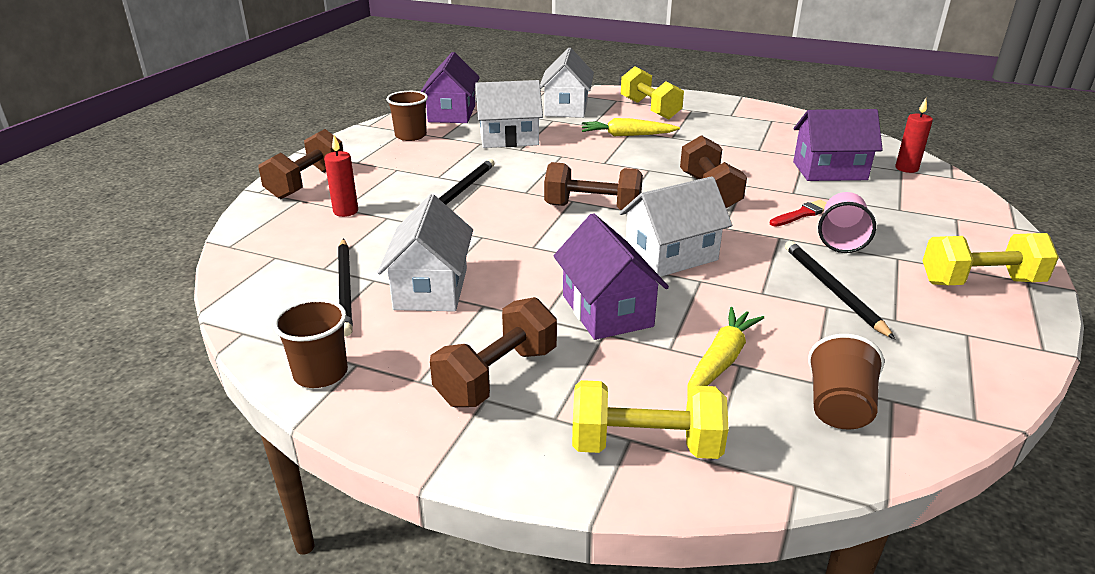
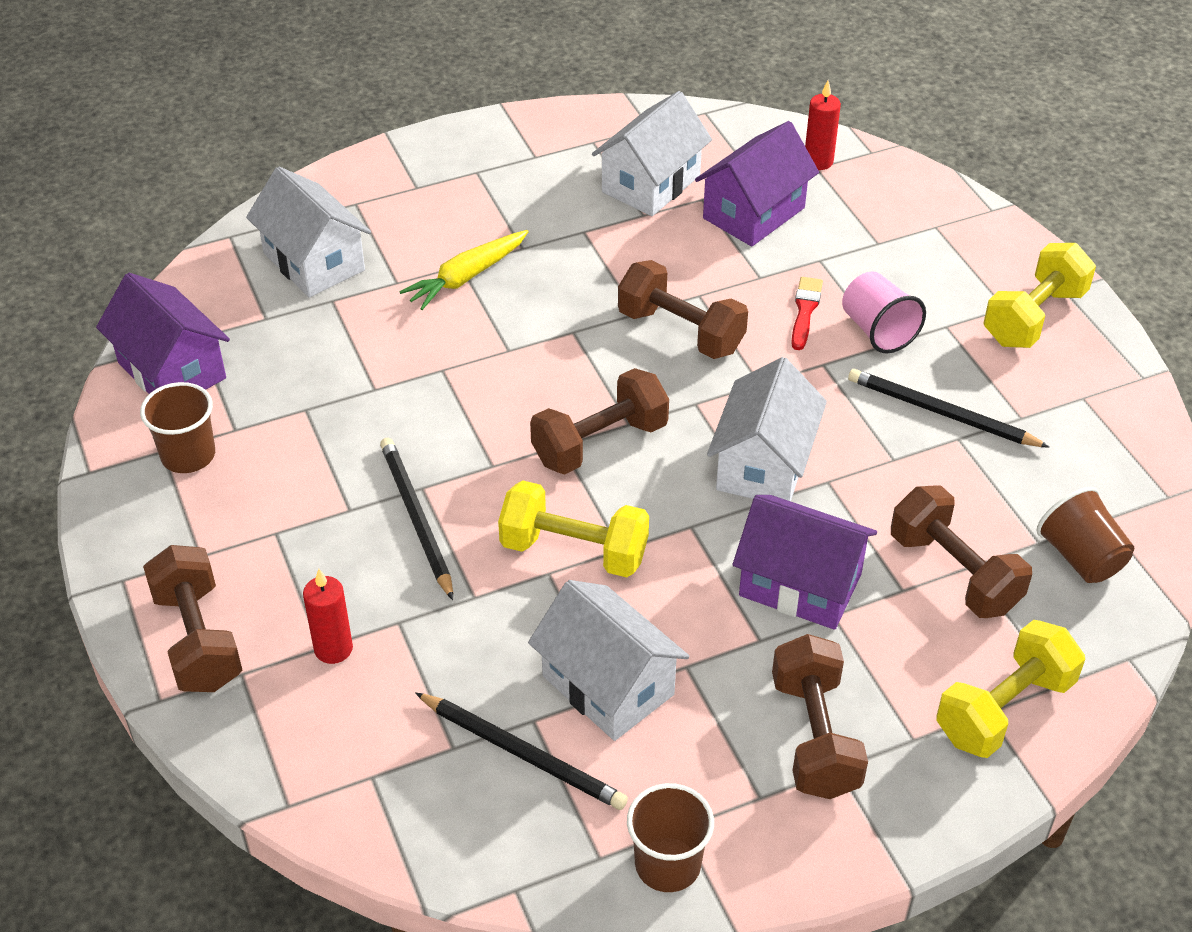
camera: 45 degrees left, 15 degrees up
white house [475,80,543,148] -> white house moved to [592,91,712,216]
yellow dumbbell [621,66,684,120] -> yellow dumbbell moved to [498,480,649,577]
yellow carrot [687,307,764,398] -> brown dumbbell [891,485,1032,618]

